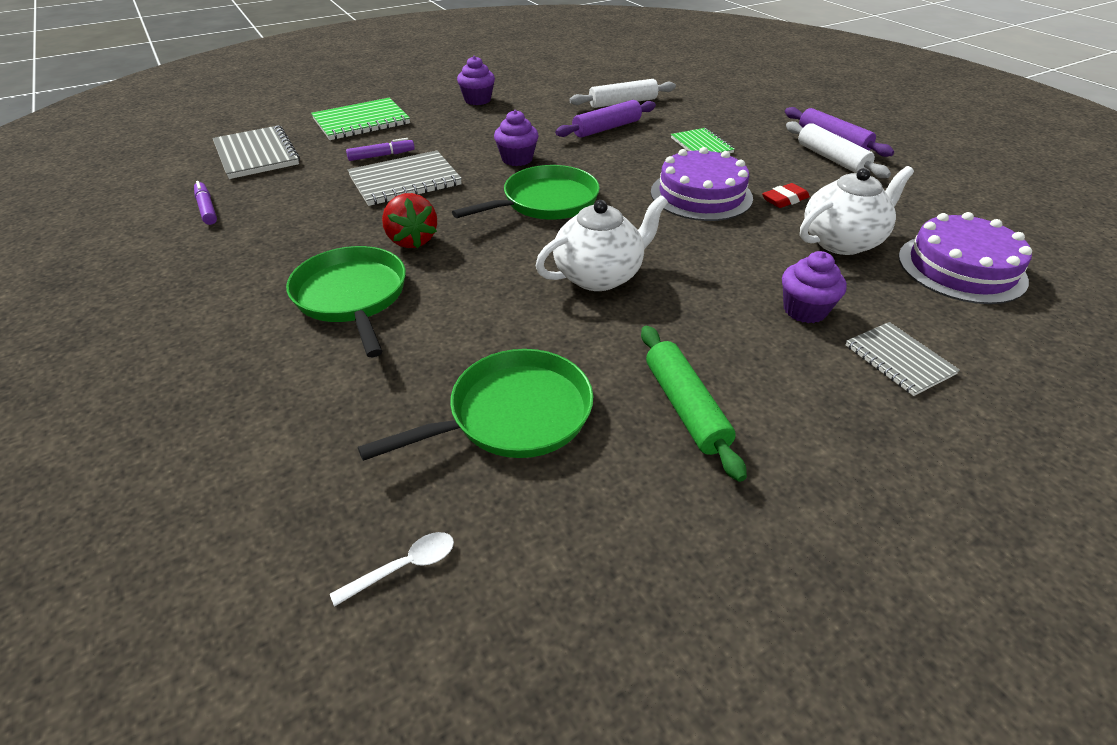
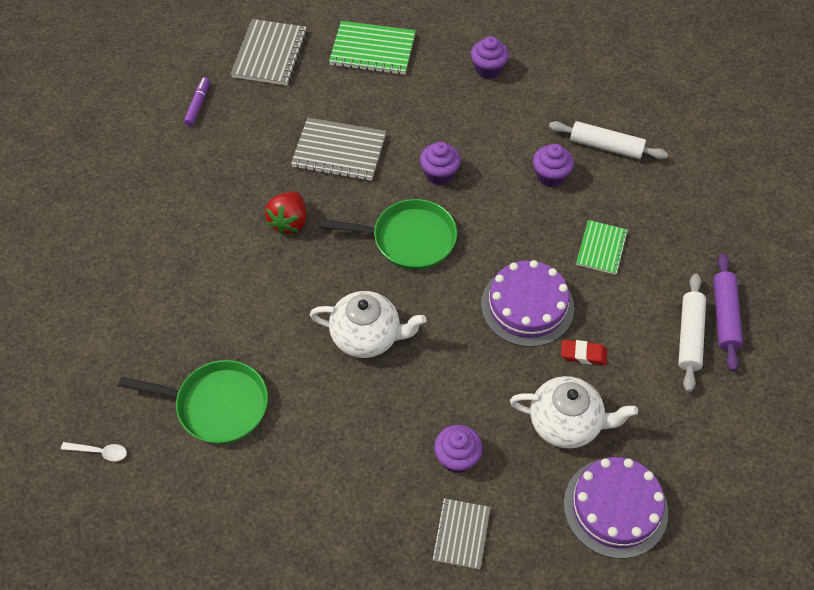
camera: 40 degrees right, 15 degrees up
green pan [286,246,406,357] -> none
purple marker [346,138,415,161] -> none
purple rolling pin [555,100,656,138] -> purple cupcake [533,144,574,187]
green rolling pin [641,326,747,482] -> none

